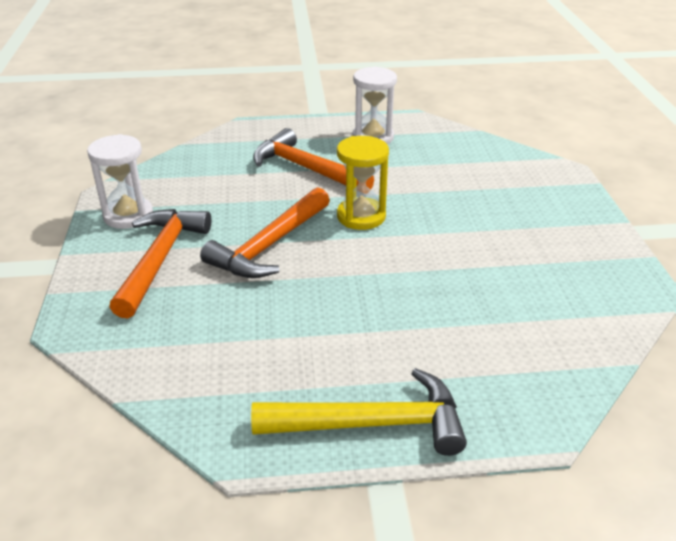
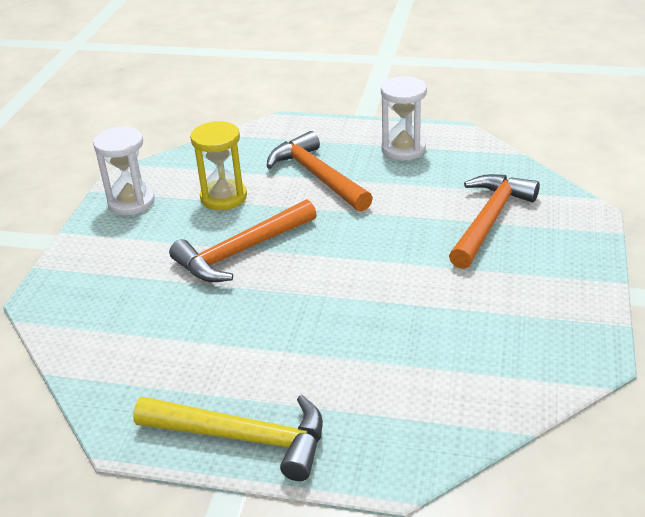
camera: 20 degrees right, 0 degrees up
orange hammer [109,209,211,319] -> orange hammer moved to [449,174,540,269]
yellow hourglass [337,136,389,230] -> yellow hourglass moved to [190,121,247,210]

